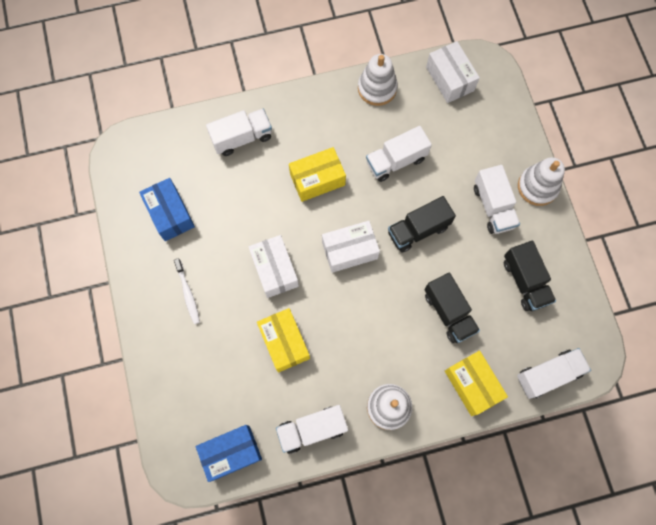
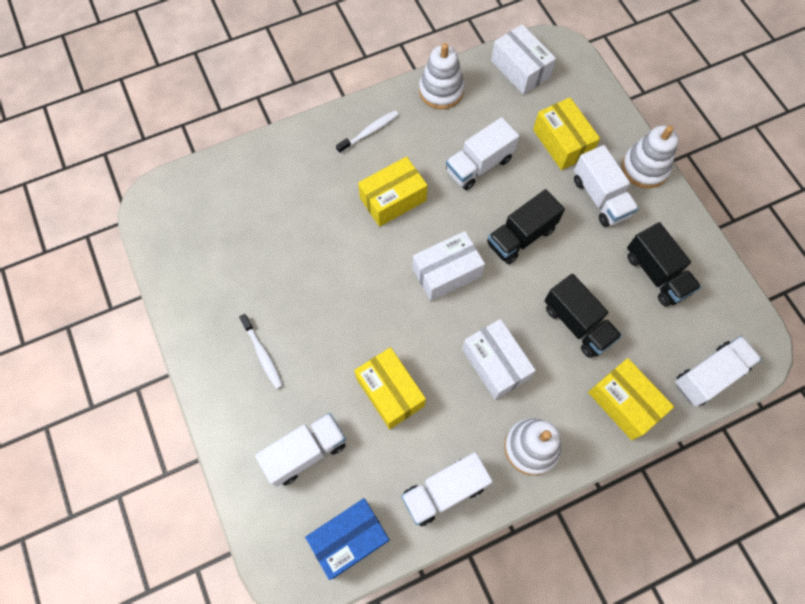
camera: 10 degrees left, 5 degrees down
blue box [139,178,195,241] -> none
white truck [206,109,272,156] -> white truck moved to [255,413,346,487]
white box [249,235,299,298] -> white box moved to [462,319,536,400]
none -> white toothbrush [336,110,399,154]
none -> yellow box [533,97,600,170]

